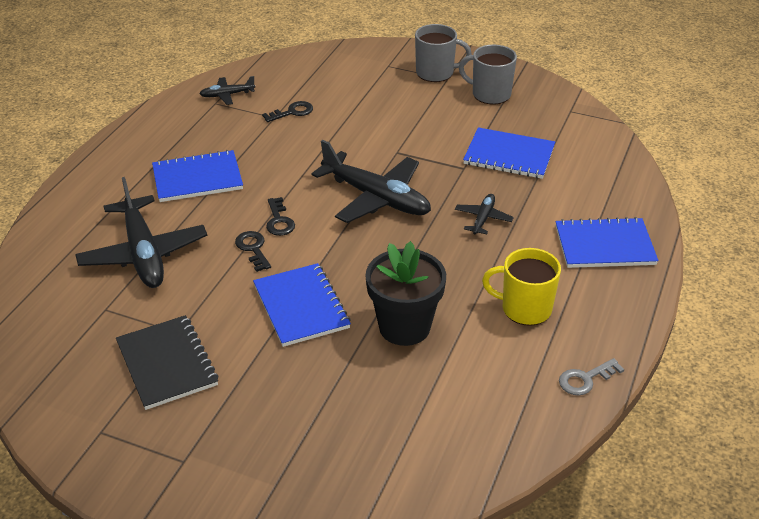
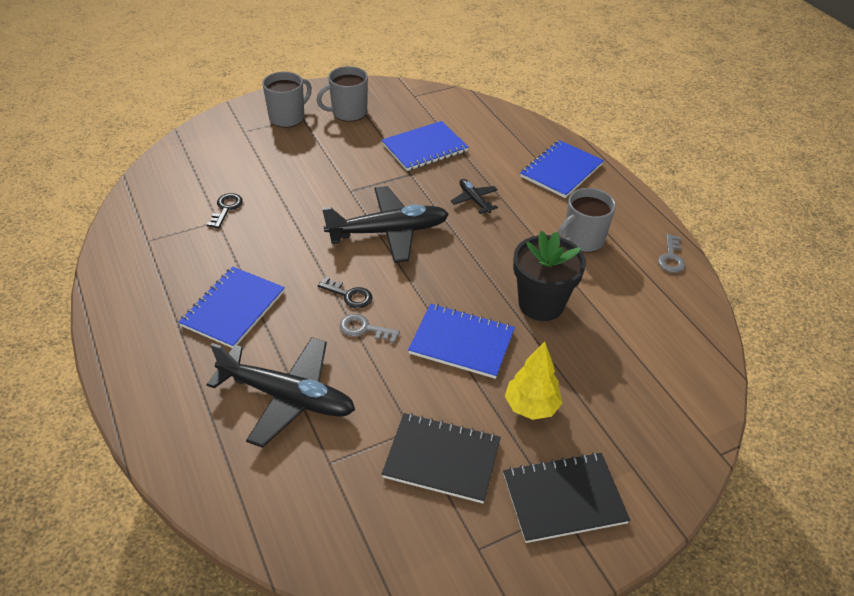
camera: 50 degrees left, 5 degrees up
black plane [200,76,255,105] -> none
black key [235,231,271,272] -> grey key [340,314,400,343]
yellow mug [482,248,561,326] -> grey mug [558,188,616,253]
none -> black notebook [503,452,630,543]
none -> yellow tree [505,341,562,420]

